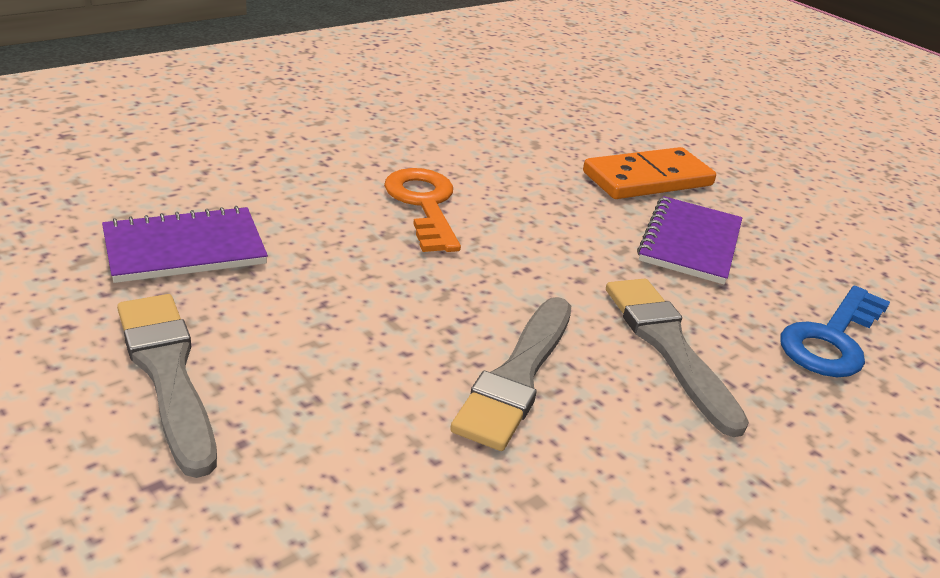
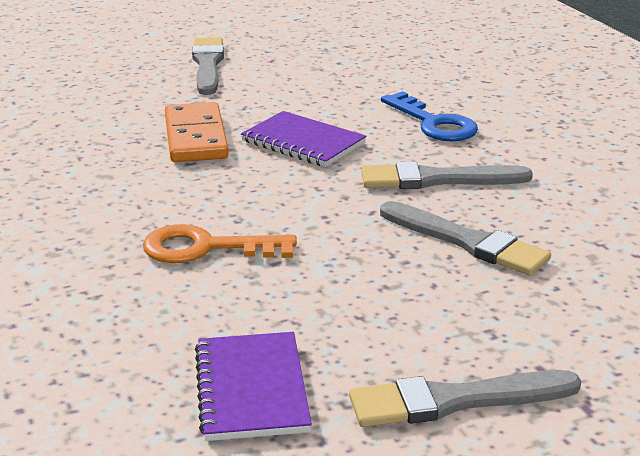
camera: 70 degrees left, 5 degrees down
none -> grey brush [192,37,224,95]

